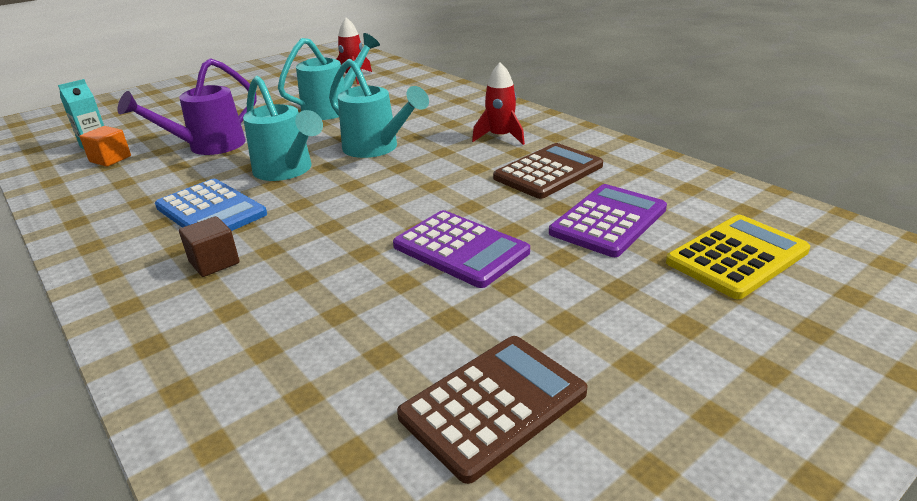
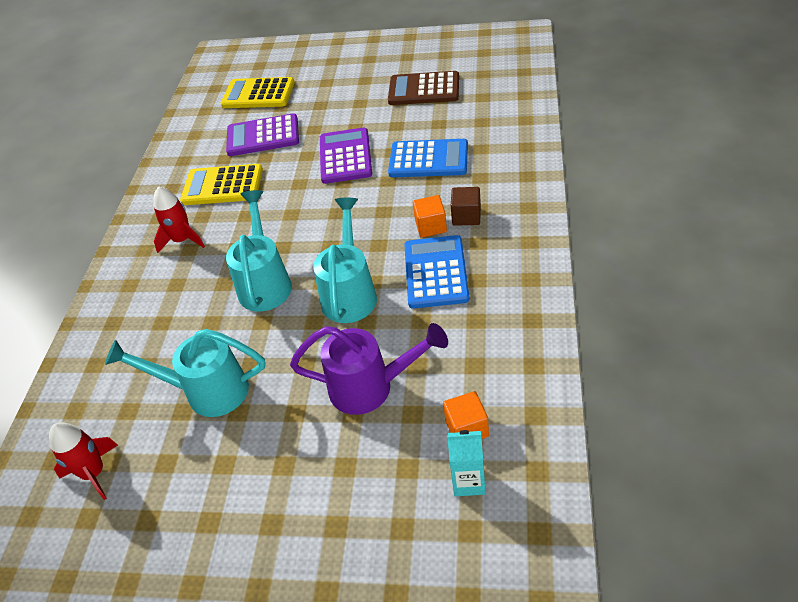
camera: 130 degrees left, 15 degrees up
brown calculator [493,143,603,199] -> yellow calculator [180,164,263,205]
none -> blue calculator [388,139,468,177]
none -> orange cube [413,195,447,238]

